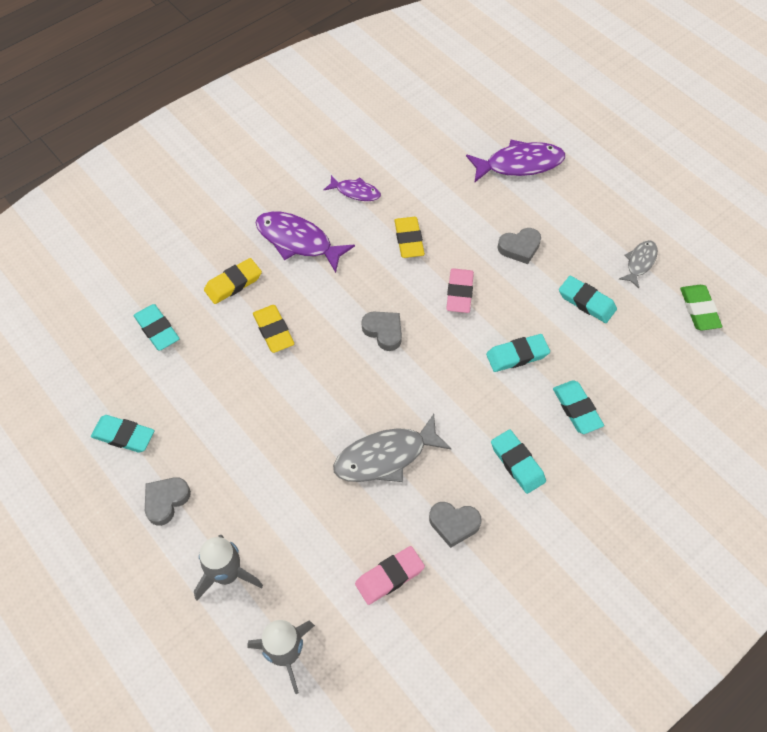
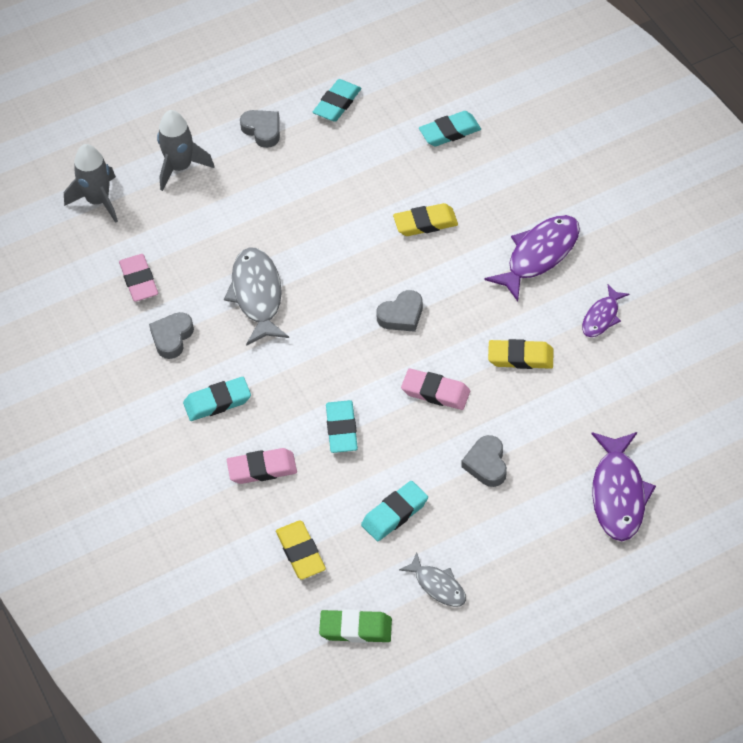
camera: 105 degrees right, 5 degrees down
yellow eraser [204,258,262,304] -> yellow eraser moved to [276,521,326,580]
turquoise eraser [553,380,604,434] -> pink eraser [227,448,297,484]

